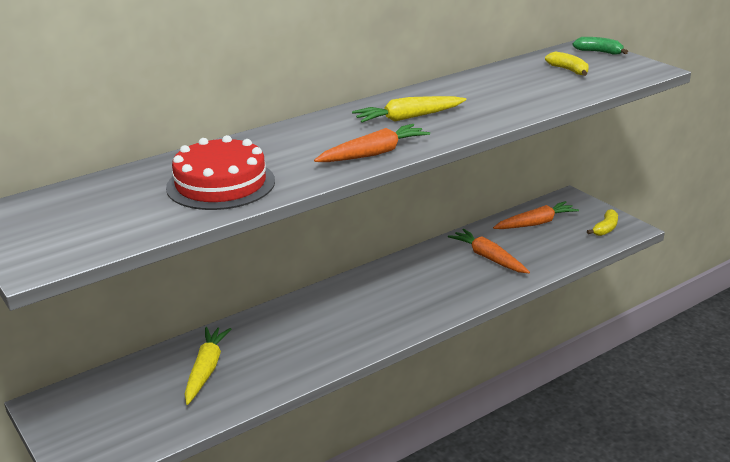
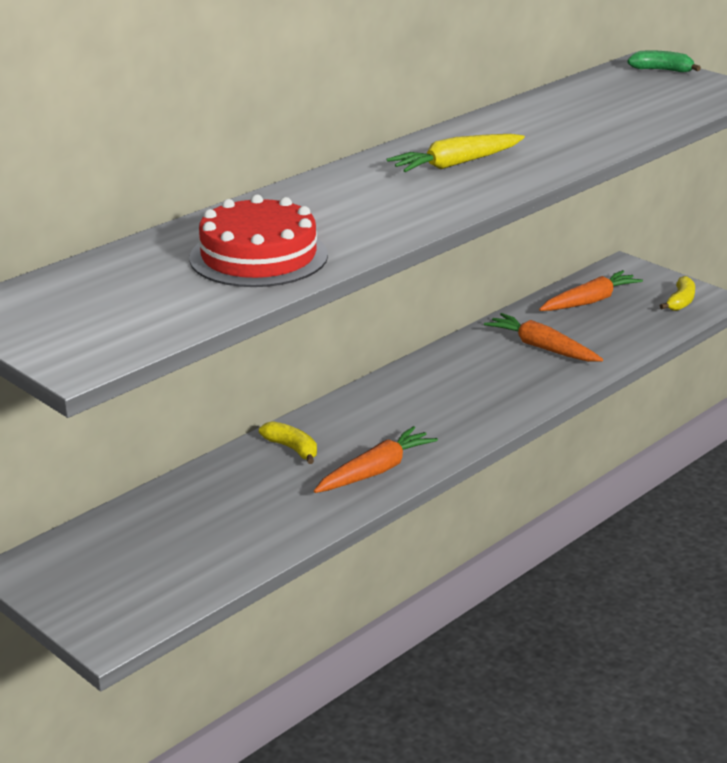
camera: 10 degrees left, 0 degrees up
yellow carrot [185,327,231,405] -> none
orange carrot [314,124,430,162] -> orange carrot moved to [314,426,438,493]
yellow banana [545,52,589,76] -> yellow banana moved to [259,421,317,464]

